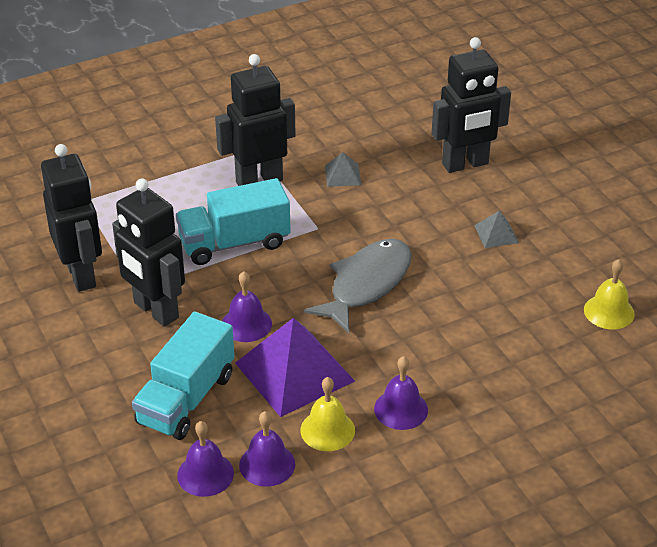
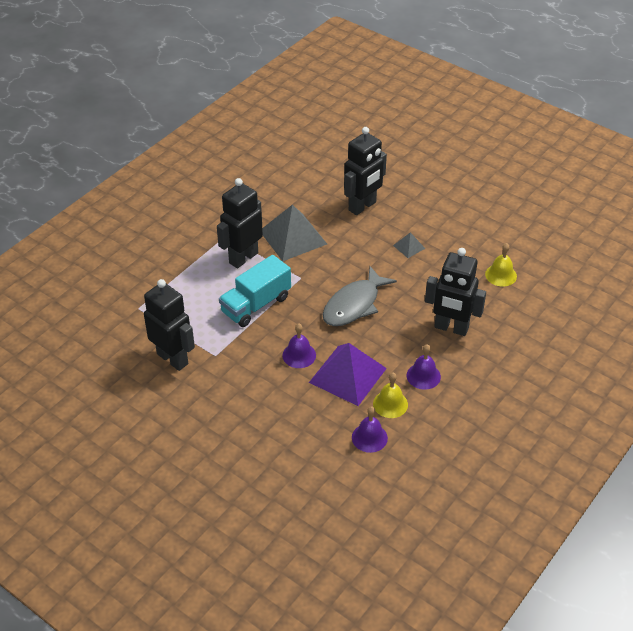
camera: 25 degrees left, 5 degrees up
black robot [112,178,185,327] -> black robot moved to [425,248,486,336]
turquoise truck [132,312,234,440] -> none
purple bell [177,421,234,497] -> none
grey fish [304,239,411,333] -> grey fish turned 150 degrees counterclockwise [323,266,397,326]
grey pyramid [325,152,361,187] -> grey pyramid [262,204,327,261], size x2.20

